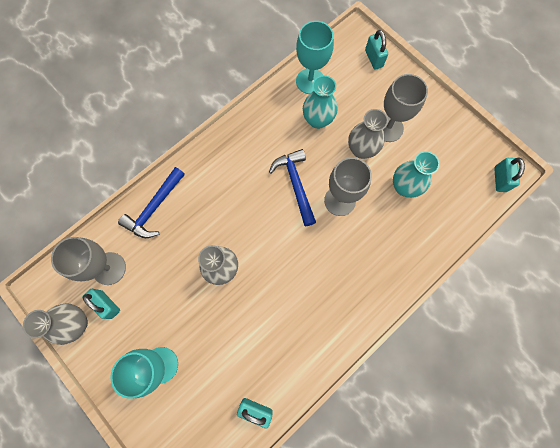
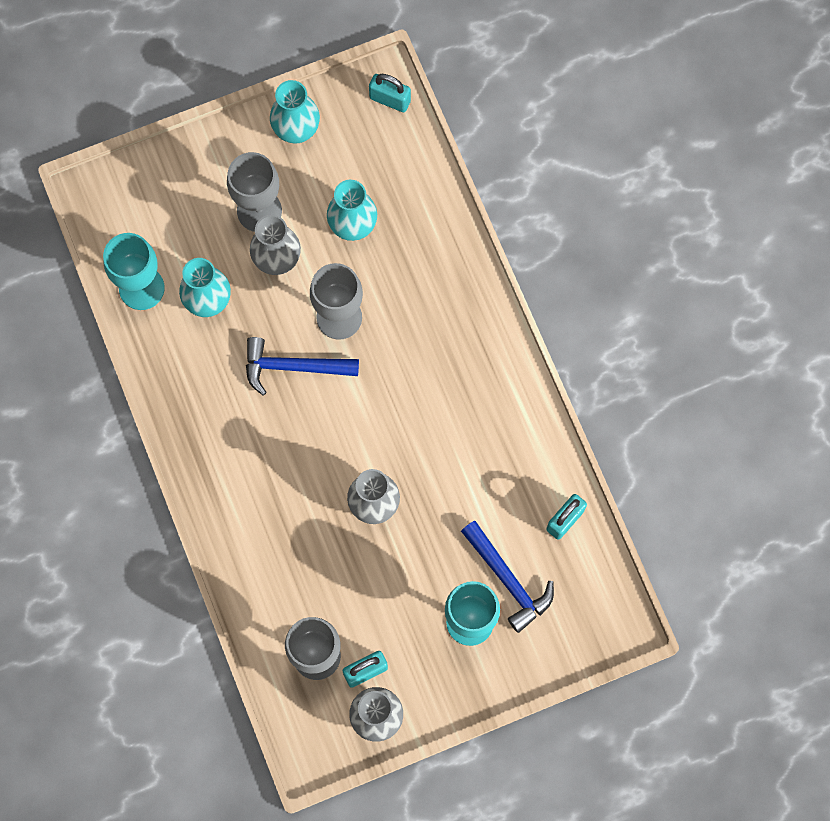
camera: 70 degrees left, 0 degrees up
blue hammer [118,167,185,238] -> blue hammer moved to [461,521,554,633]
turquoise padlock [365,30,388,70] -> none
none -> turquoise vase [270,80,320,144]

